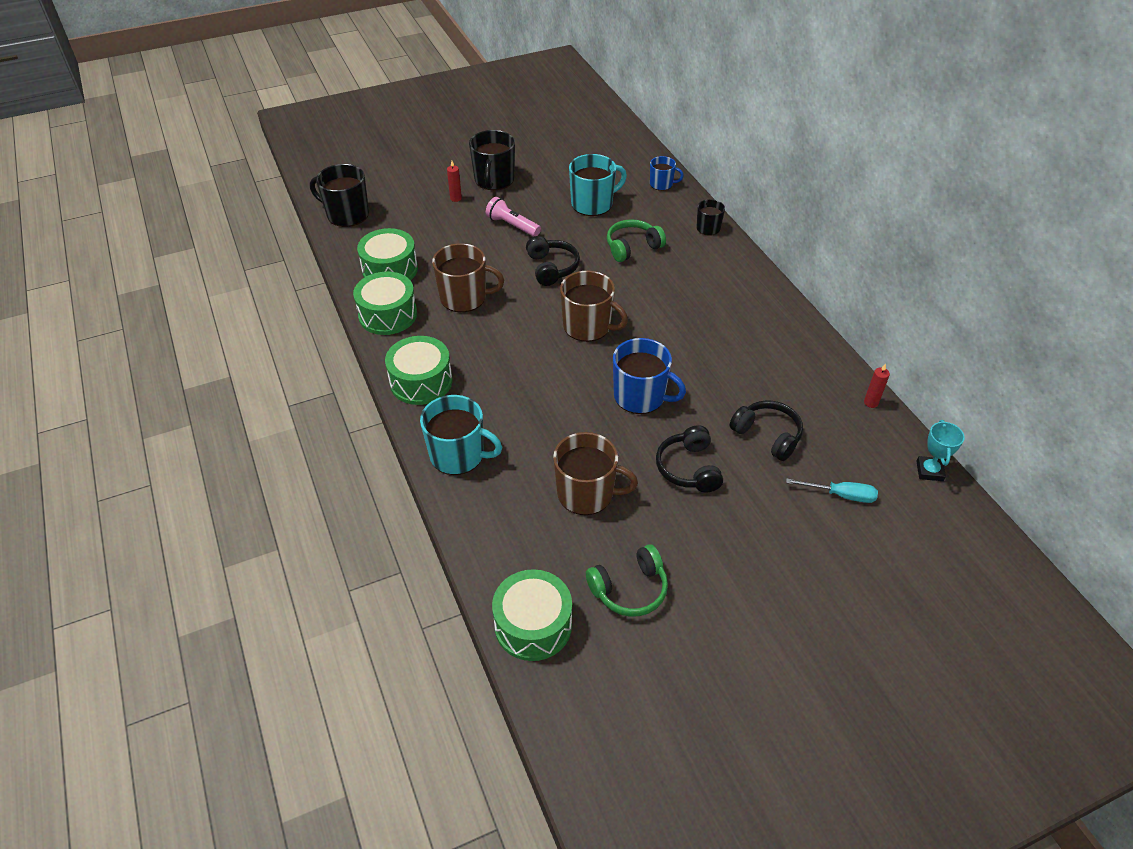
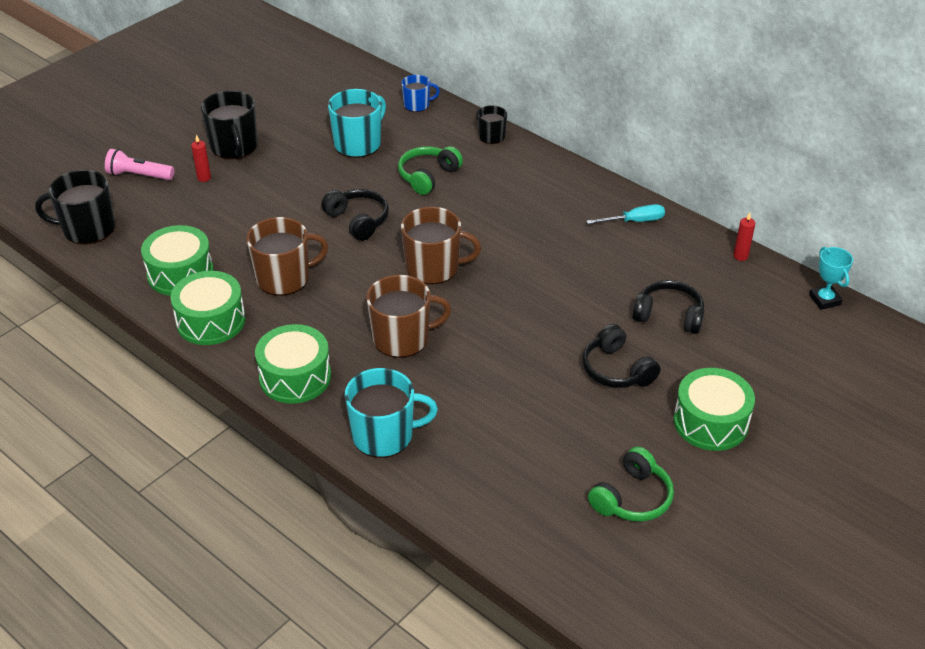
camera: 25 degrees left, 5 degrees down
pink flashlight [486,197,541,237] -> pink flashlight moved to [105,149,174,180]
green drum [492,569,572,661] -> green drum moved to [674,368,755,451]
brown mug [553,432,638,515] -> brown mug moved to [366,275,451,358]
blue mug [613,338,686,414] -> none
turquoise screwdriver [786,478,878,503] -> turquoise screwdriver moved to [587,204,665,224]

